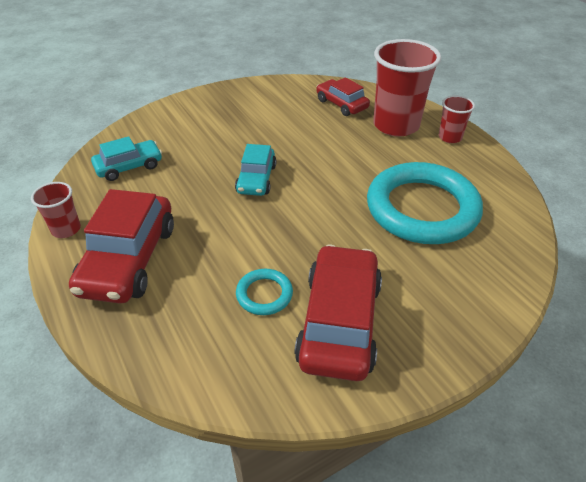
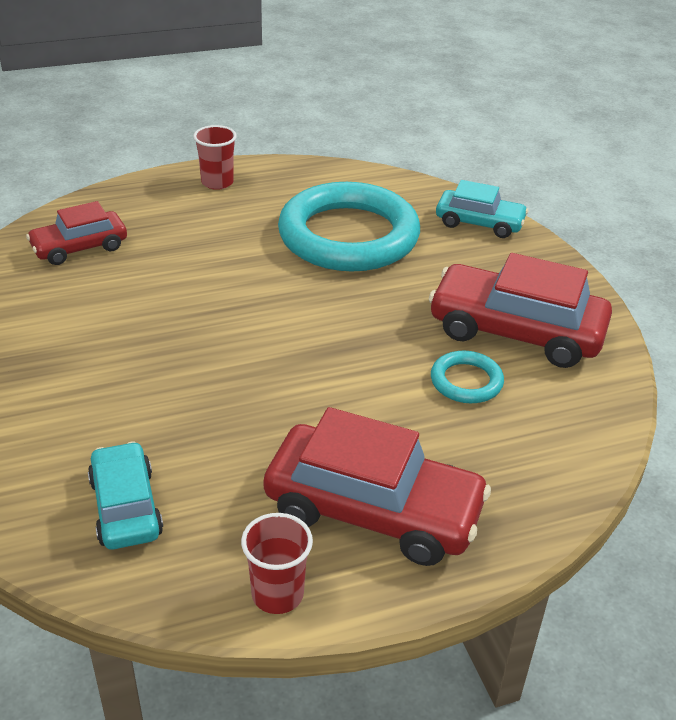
camera: 80 degrees left, 5 degrees down
turquoise car [235,144,276,196] -> turquoise car moved to [436,180,528,238]
red cup [373,39,441,137] -> none

